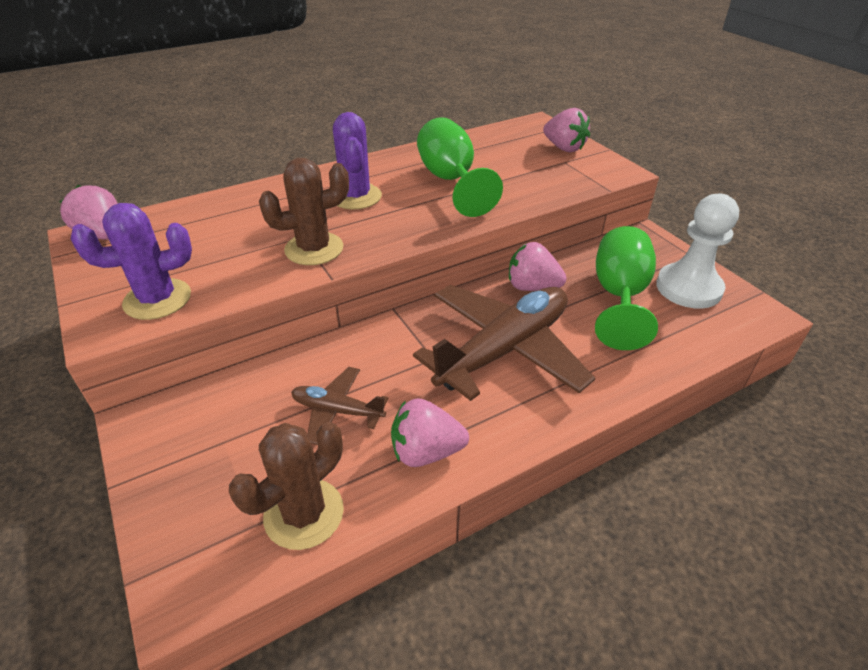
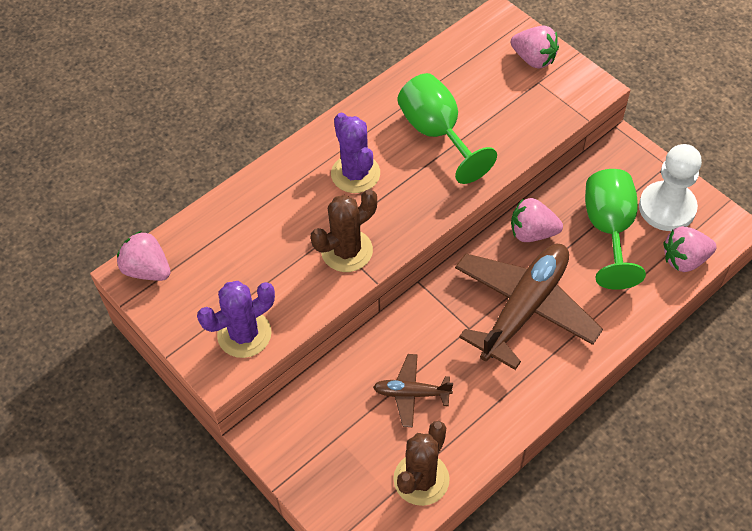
camera: 10 degrees left, 15 degrees up
pink strawberry [391,398,469,467] -> pink strawberry moved to [663,226,717,272]

